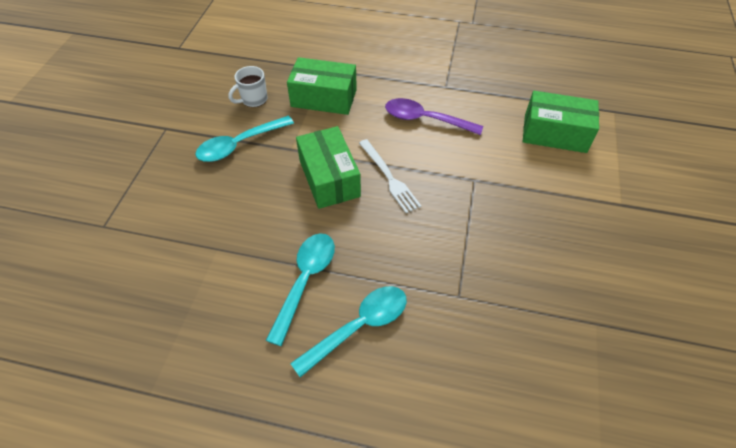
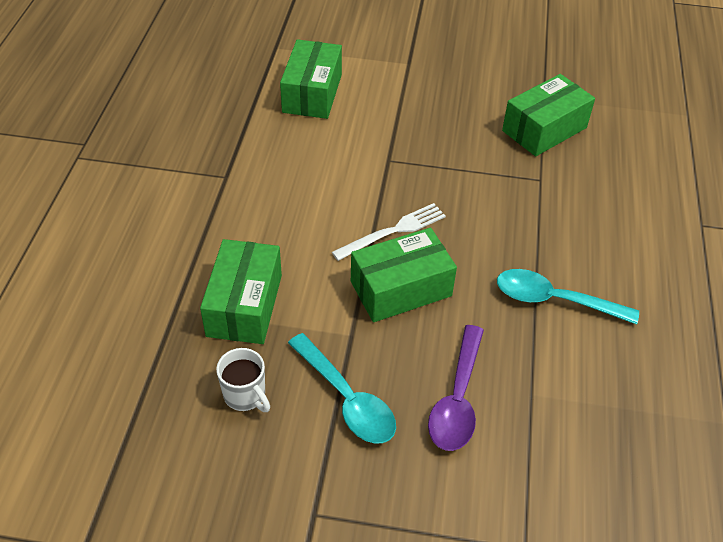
camera: 95 degrees left, 5 degrees down
turquoise spoon [290,286,407,377] -> none
purple spoon [385,98,483,135] -> purple spoon moved to [428,325,484,451]
none -> green box [502,74,595,156]

